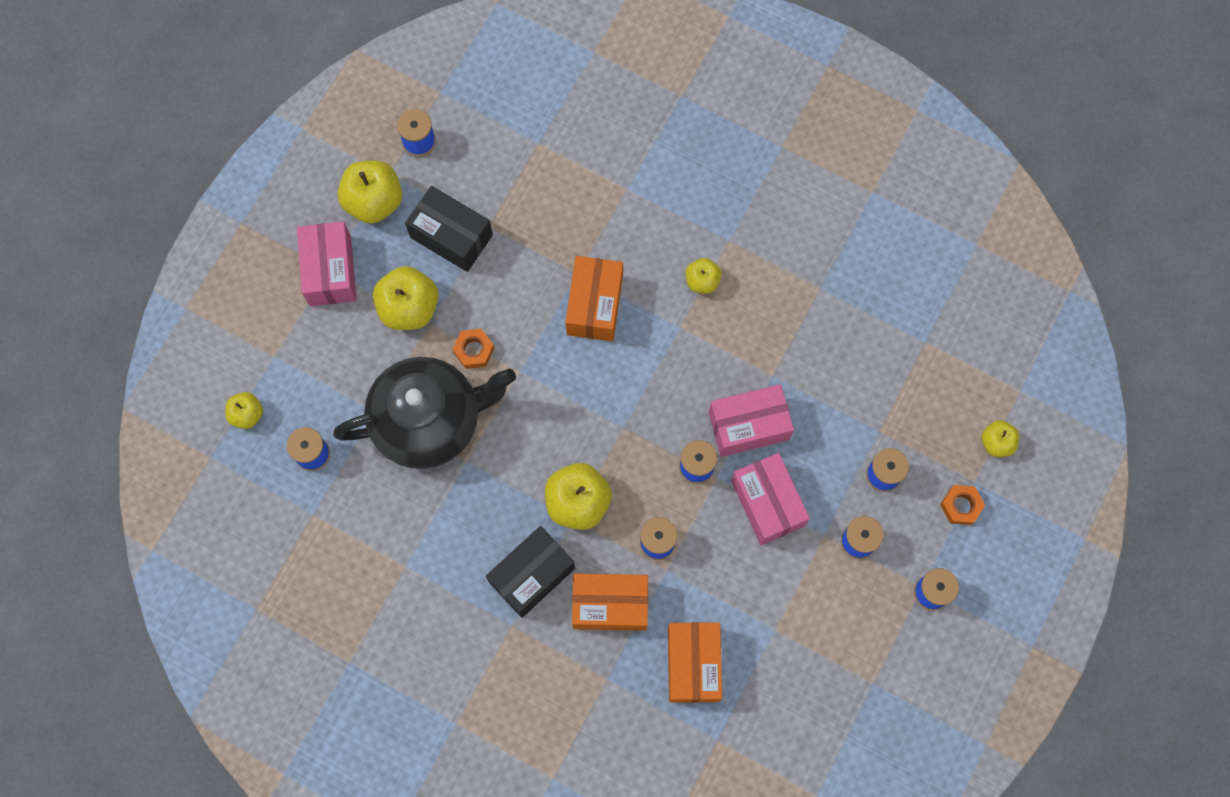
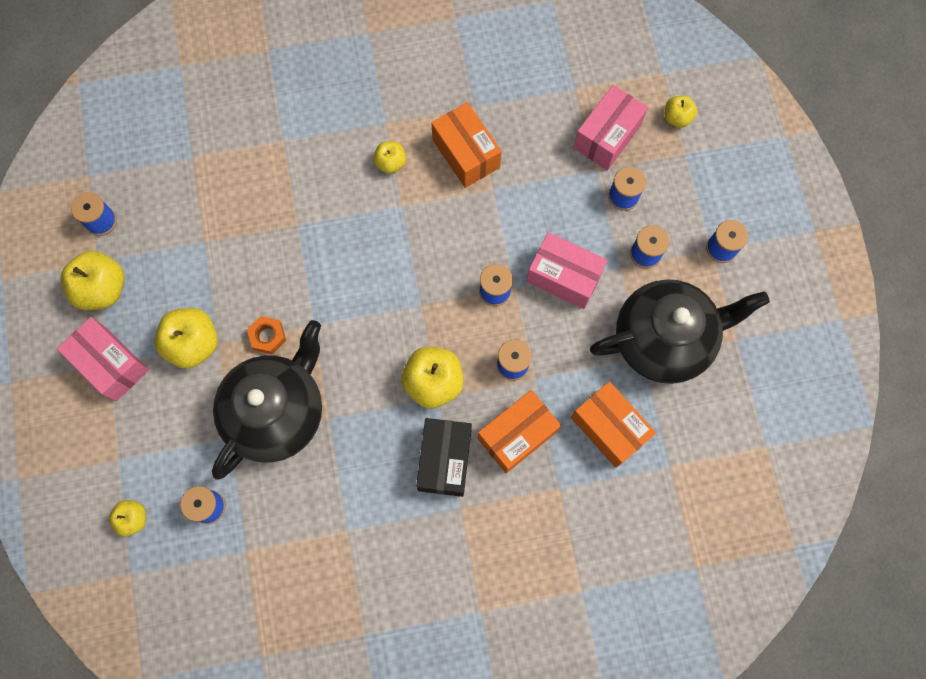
camera: 40 degrees left, 0 degrees up
black box [405,186,493,272] -> none
orange box [565,256,623,341] -> orange box moved to [431,102,502,188]
pink box [709,384,794,457] -> pink box moved to [573,85,648,170]
orange nut [940,485,985,525] -> none
none -> black teapot [590,279,770,384]

